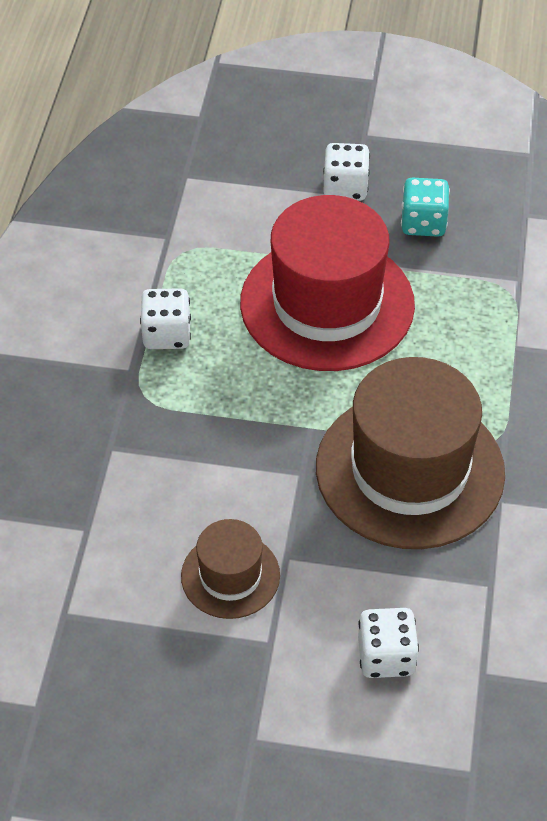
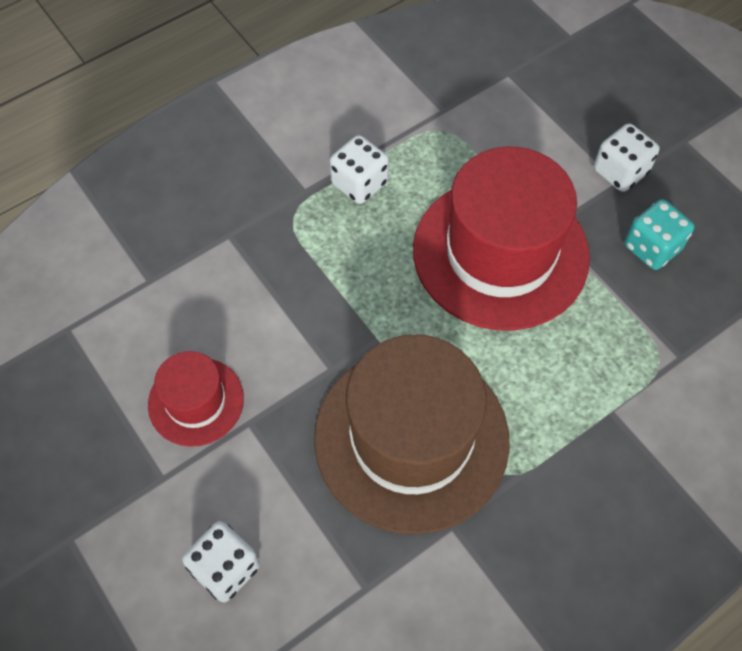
camera: 45 degrees right, 10 degrees up
brown hat [181,519,280,619] -> red hat [148,351,244,447]

